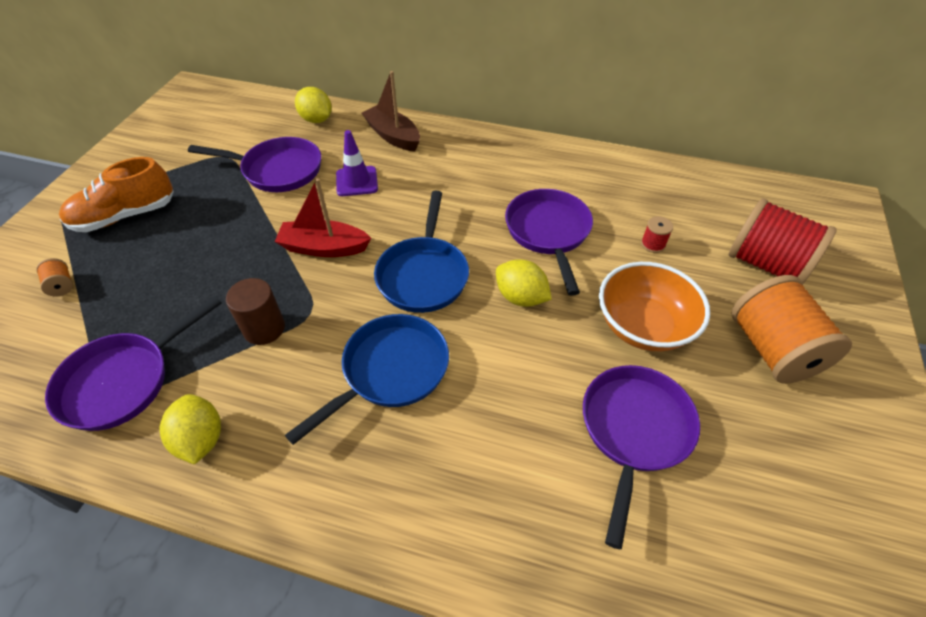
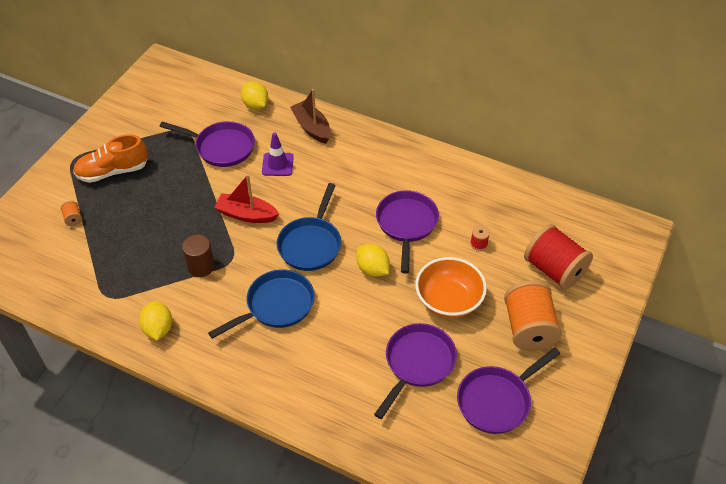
camera: 10 degrees right, 0 degrees up
purple pan [45,296,222,431] -> purple pan moved to [457,348,560,434]

